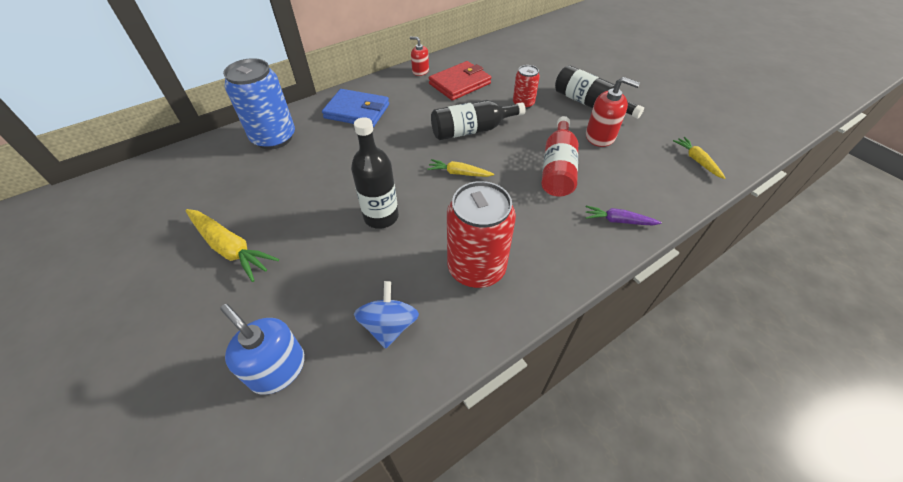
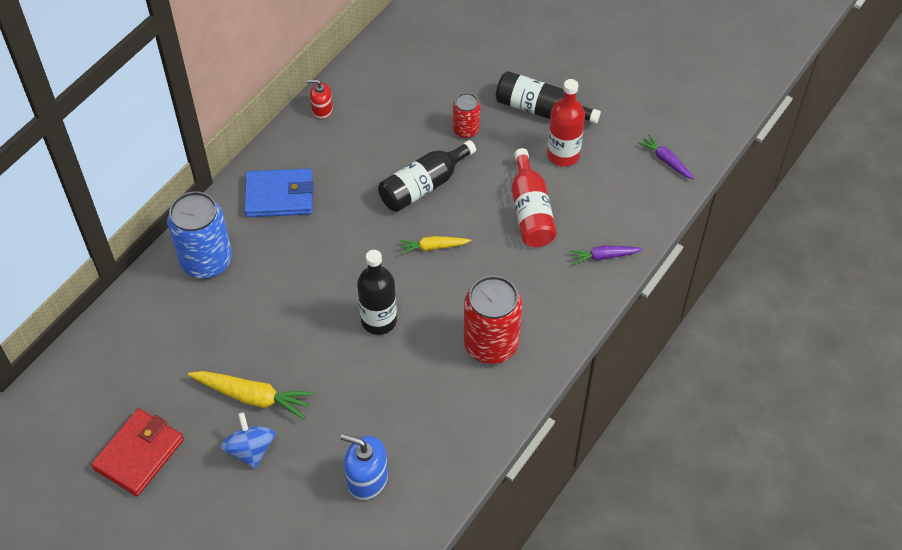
camera: 20 degrees left, 5 degrees up
blue spinning top [354,281,419,349] -> blue spinning top moved to [221,412,275,469]
red wallet [429,61,491,101] -> red wallet moved to [91,409,184,496]
red soap dispenser [586,77,640,147] -> red bottle [547,79,585,167]
yellow carrot [673,137,725,179] -> purple carrot [638,134,694,179]

